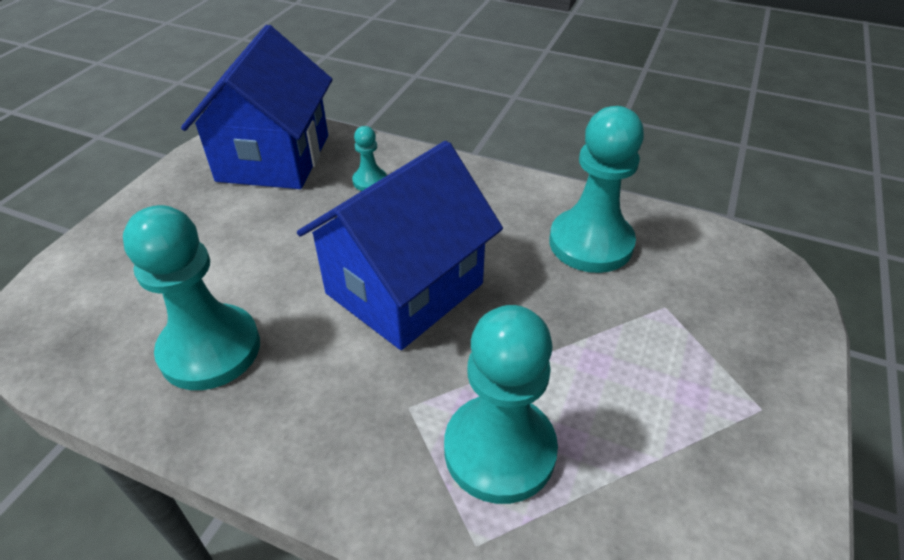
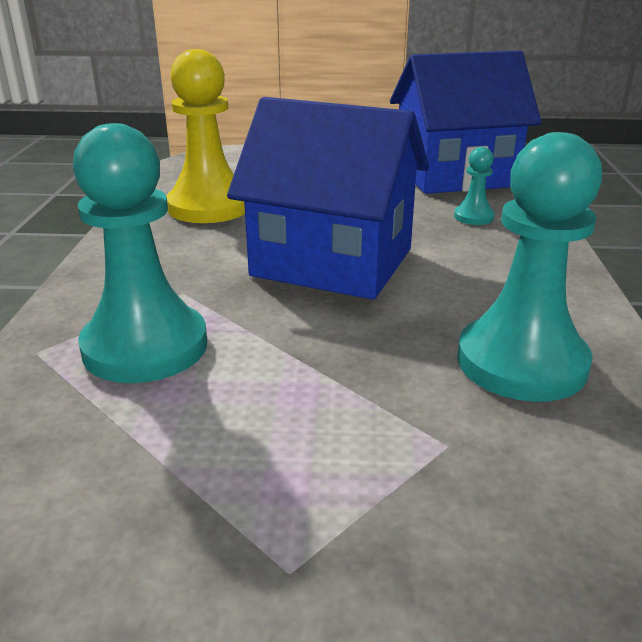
camera: 70 degrees right, 15 degrees down
turquoise pawn [123,205,260,390] -> yellow pawn [166,49,245,223]

